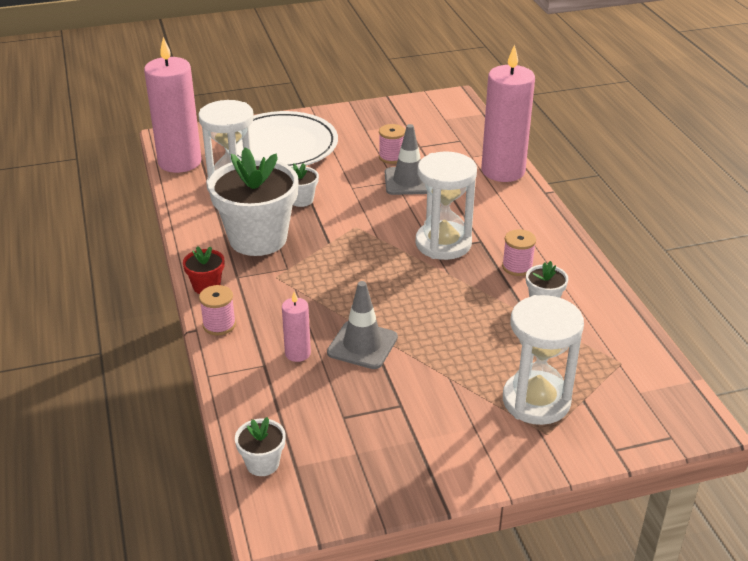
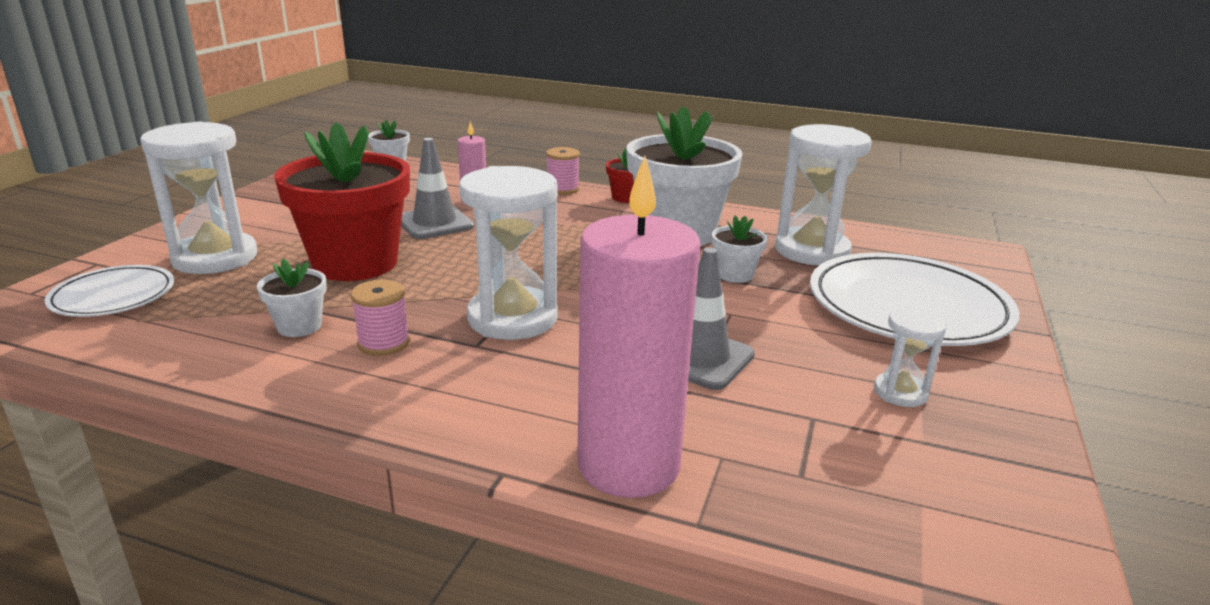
camera: 125 degrees right, 10 degrees down
pink candle [144,37,202,173] -> none
pink spool [379,124,405,164] -> none
none -> white plate [44,265,174,317]
none -> red flower pot [274,122,410,281]
none -> white hourglass [874,307,947,407]

